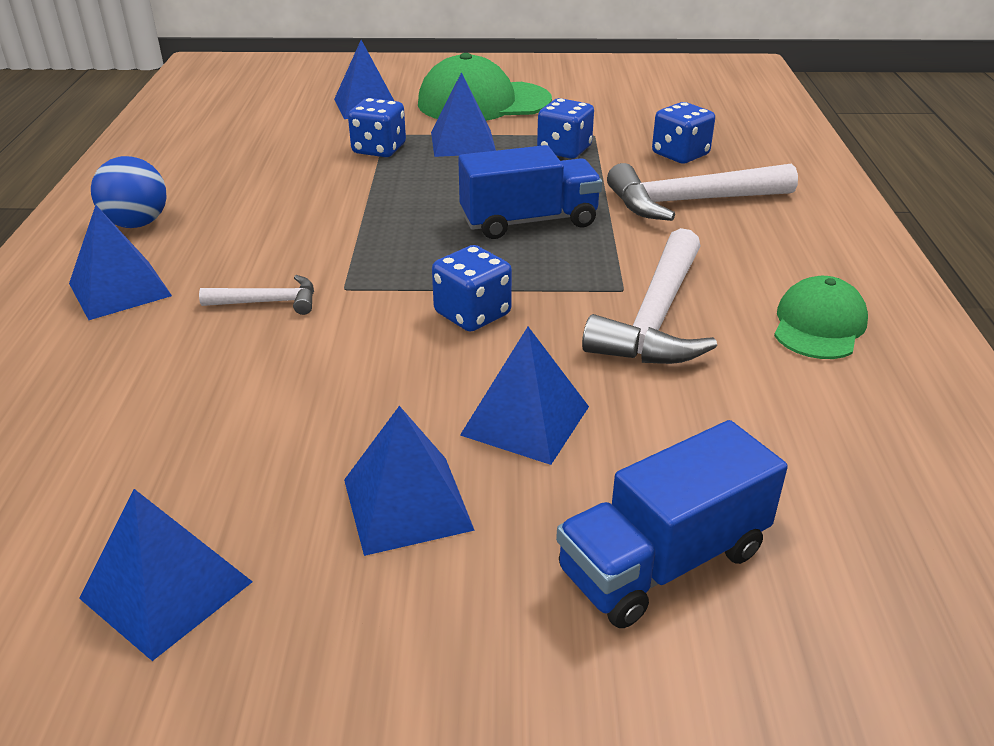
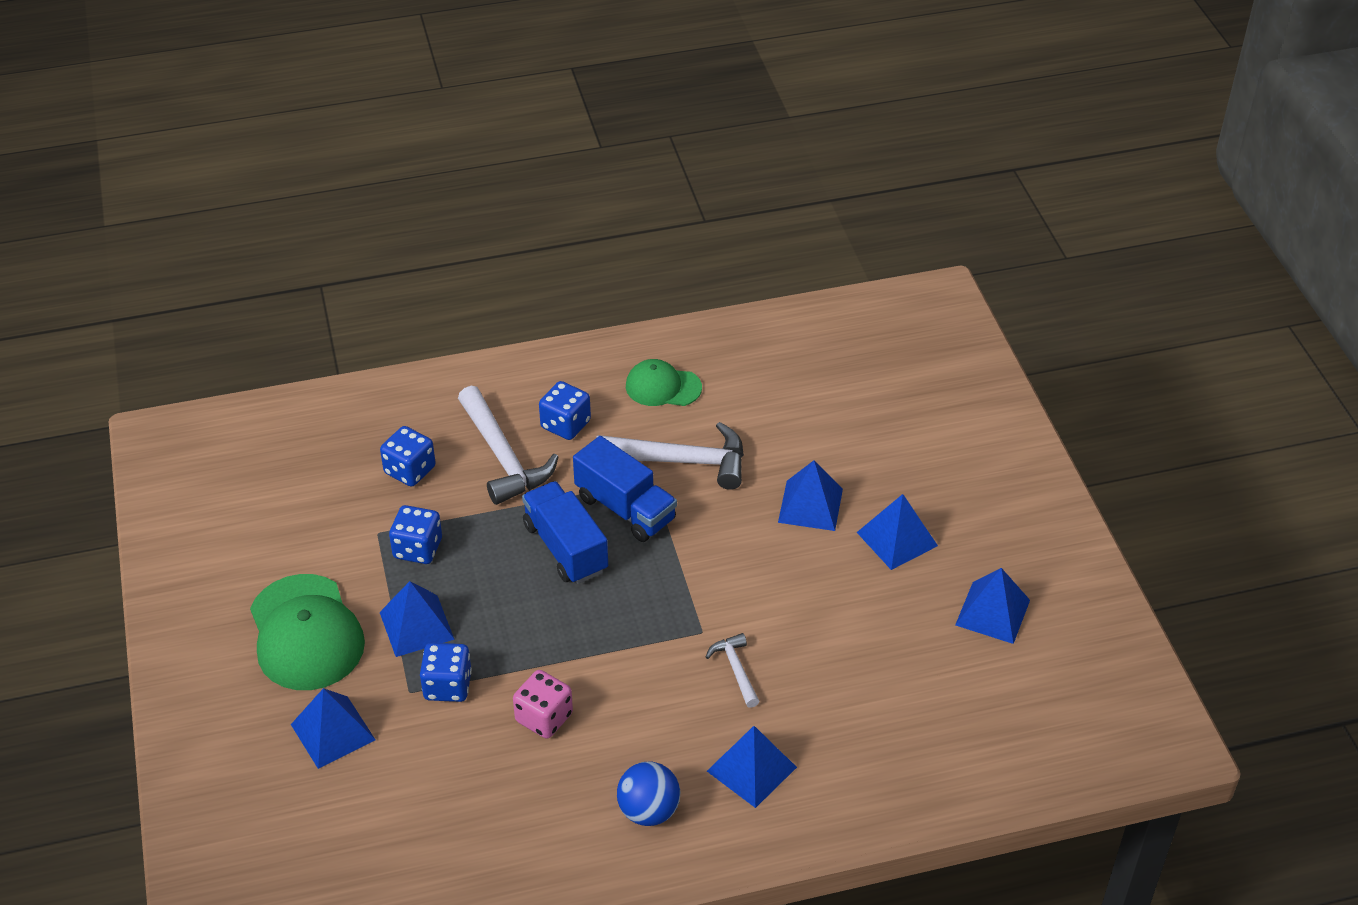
camera: 105 degrees left, 10 degrees up
blue dice [432,245,512,332] -> blue dice moved to [539,381,591,440]
blue truck [556,420,788,628] -> blue truck moved to [573,436,677,542]
none -> pink dice [513,670,573,739]

